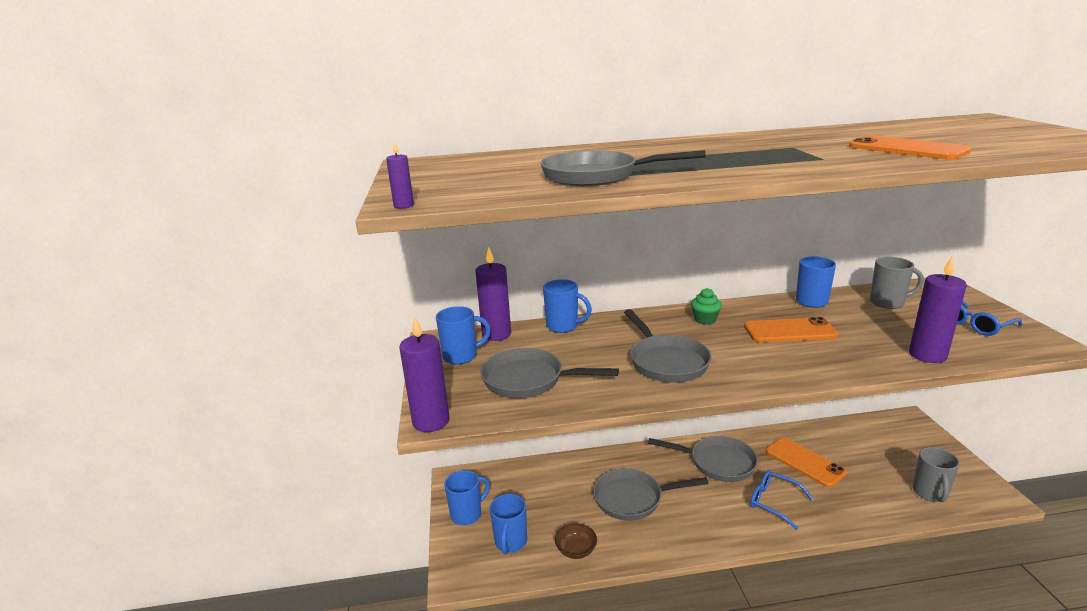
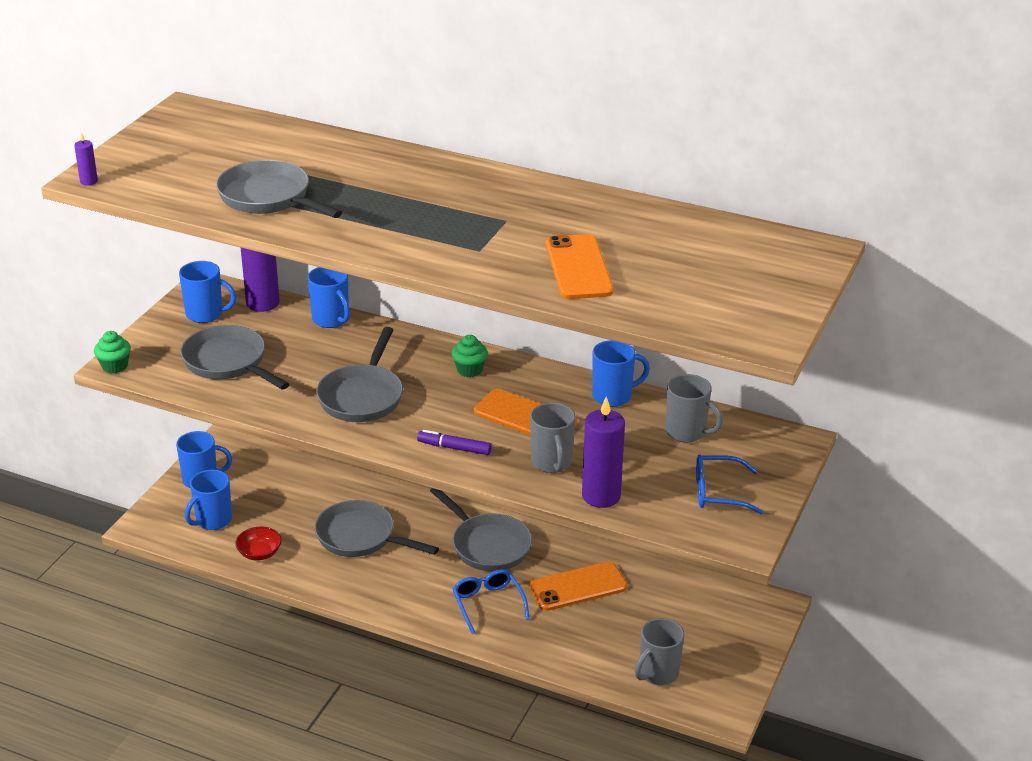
camera: 30 degrees right, 10 degrees up
purple candle [399,317,449,432] -> green cupcake [94,331,131,374]
brown bowl [555,524,597,559] -> red bowl [235,527,281,560]
orange phone [766,437,847,487] -> orange phone turned 75 degrees clockwise [529,561,627,611]
none -> purple marker [417,430,492,455]
none -> grey mug [530,403,576,473]

